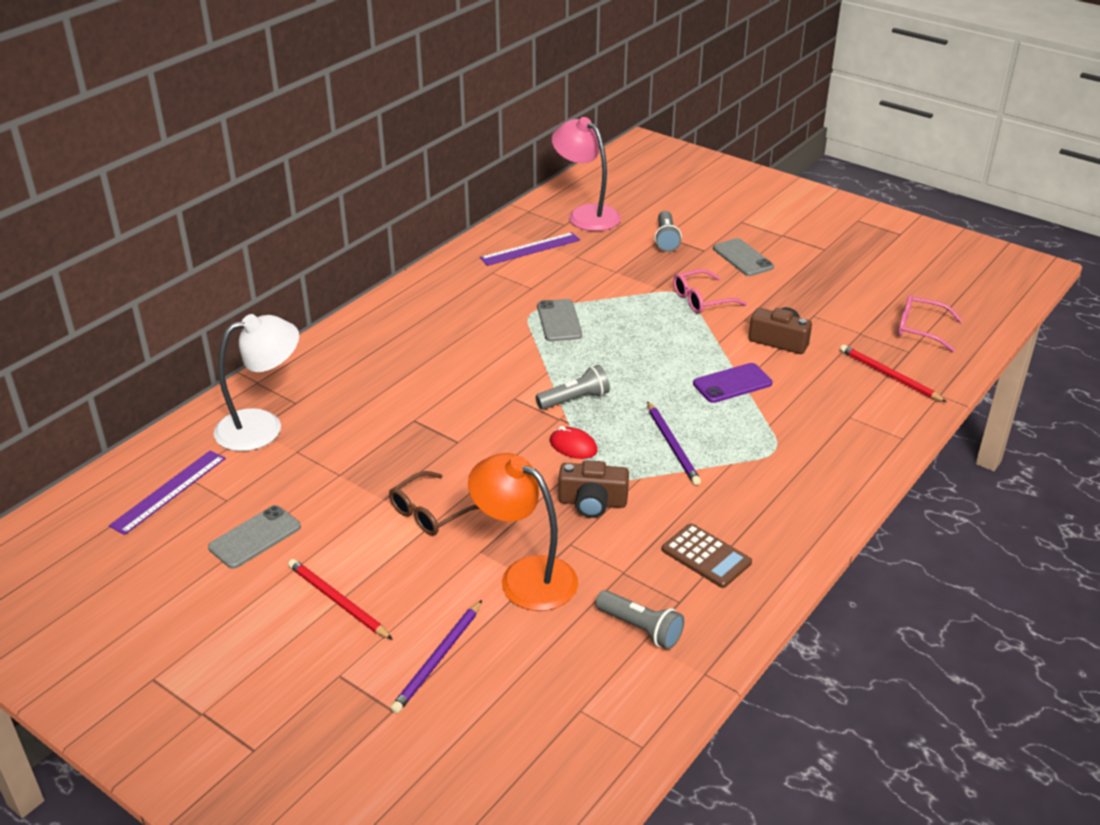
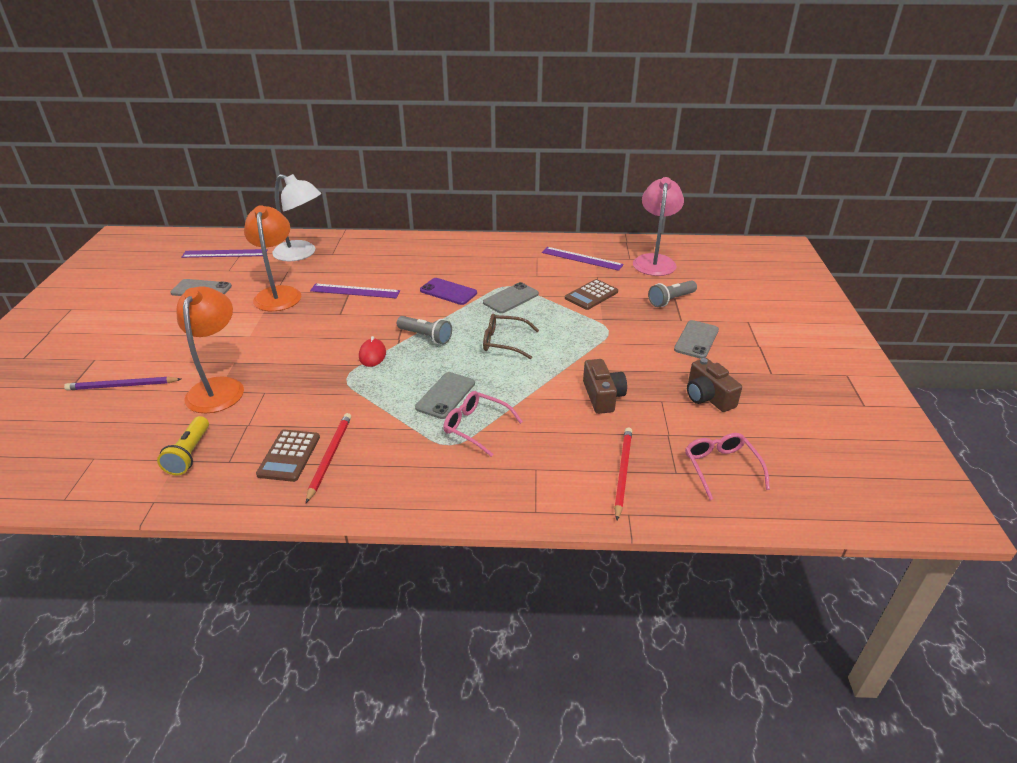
camera: 55 degrees right, 0 degrees up
red pencil [288,559,393,640] -> red pencil moved to [306,413,351,503]
brown glasses [389,471,479,536] -> brown glasses moved to [483,314,539,359]
brown camera [558,460,629,518] -> brown camera moved to [687,358,742,412]
grey flashlight [595,590,684,649] -> yellow flashlight [157,416,209,475]
purple pencil [647,401,701,485] -> none
pink glasses [673,269,747,314] -> pink glasses moved to [443,391,523,457]
purple phone [693,363,772,403] -> purple phone moved to [420,278,477,305]
none -> orange lamp [244,205,301,311]
none -> purple ruler [310,283,400,298]
none -> grey phone [415,372,475,419]
none -> brown calculator [565,279,618,310]

